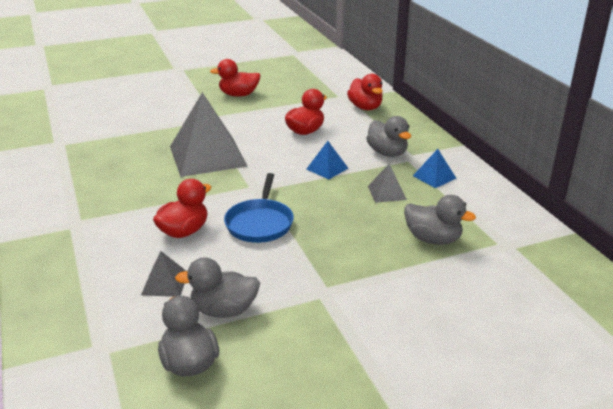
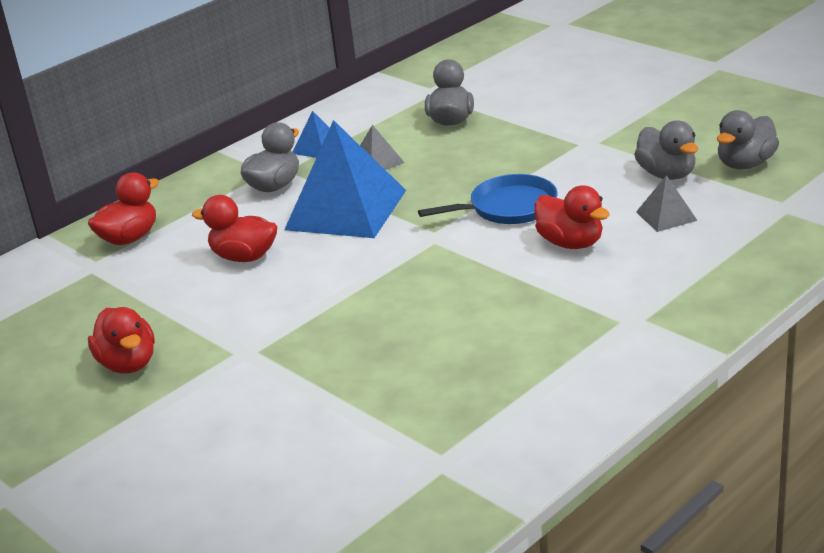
camera: 110 degrees left, 0 degrees up
red duck [153,179,211,238] -> red duck turned 150 degrees counterclockwise [534,185,610,249]
grey pyramid [170,92,248,177] -> none
blue pyramid [306,141,348,179] -> blue pyramid [284,120,406,238], size x2.25

